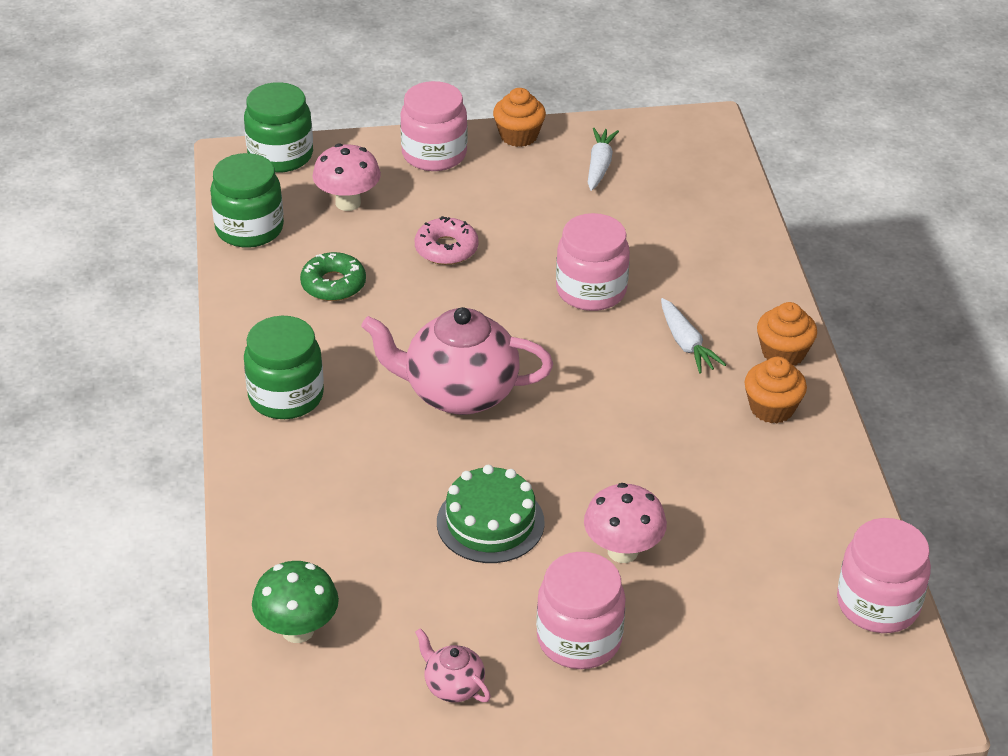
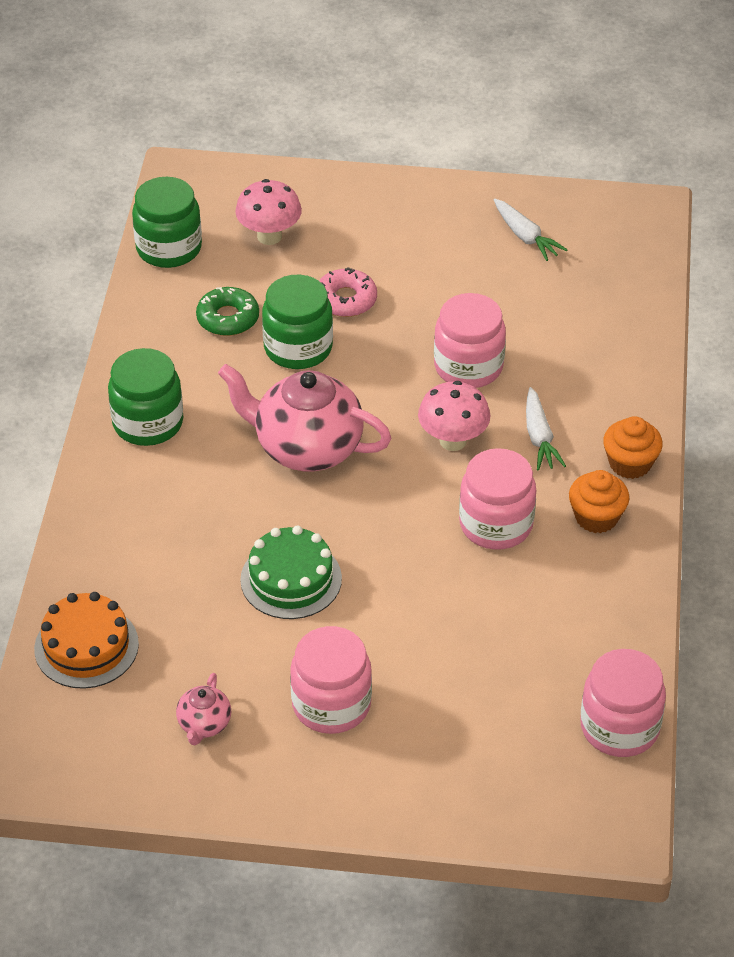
camera: 15 degrees right, 5 degrees up
green jar [244,82,313,173] -> green jar moved to [262,275,333,369]
green mushroom [252,561,339,643] -> orange cake [34,592,139,689]
pink jar [400,81,468,171] -> pink jar moved to [459,448,536,550]
pink teapot [415,628,491,702] -> pink teapot turned 135 degrees counterclockwise [176,673,231,745]
orange cupcake [493,88,546,147] -> none
pink mushroom [584,483,667,563] -> pink mushroom moved to [418,381,491,451]
white carrot [588,128,619,191] -> white carrot turned 120 degrees clockwise [494,199,567,261]

